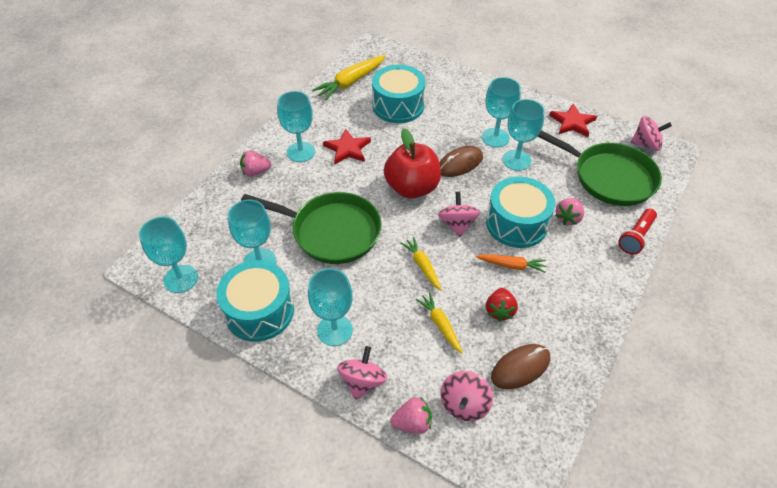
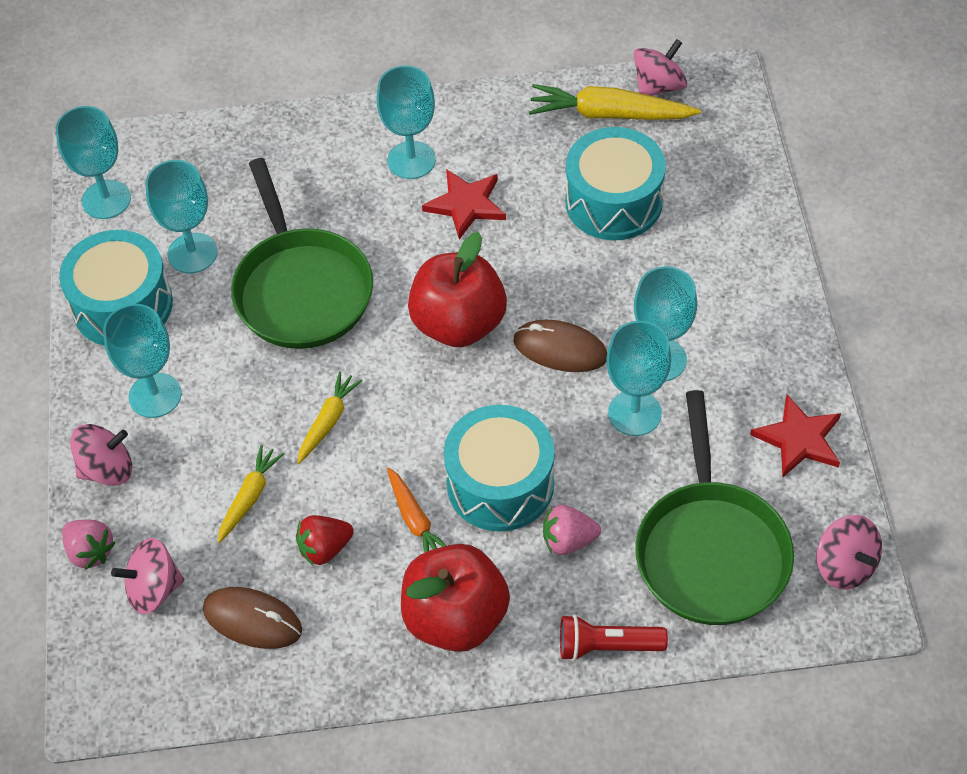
camera: 55 degrees right, 5 degrees up
pink strawberry [240,150,272,177] -> none
pink spinning top [438,192,480,237] -> pink spinning top moved to [633,39,687,96]
none -> red apple [401,544,510,652]

